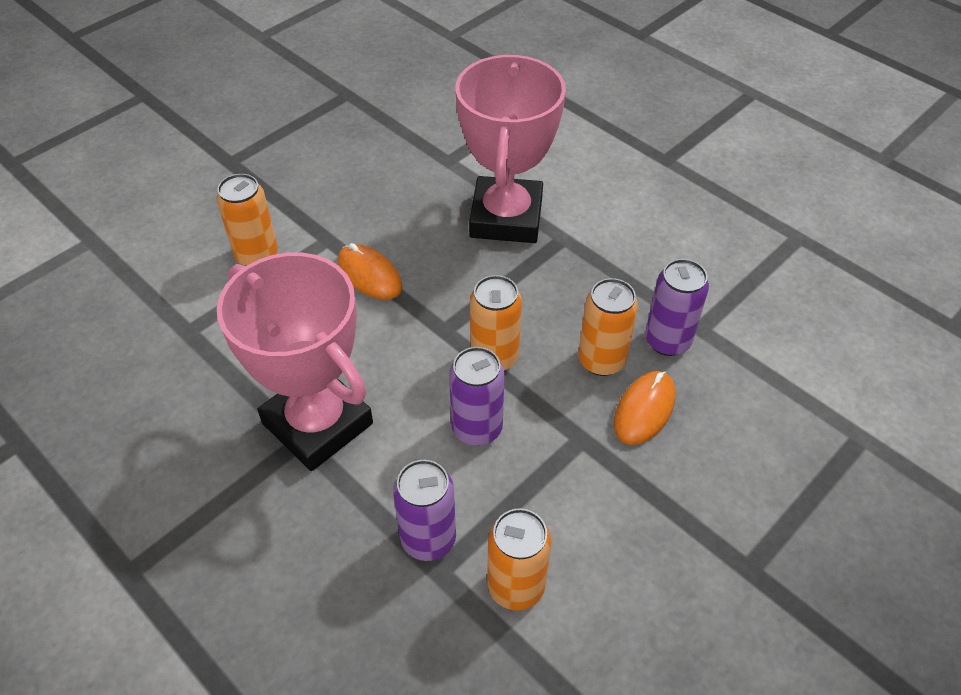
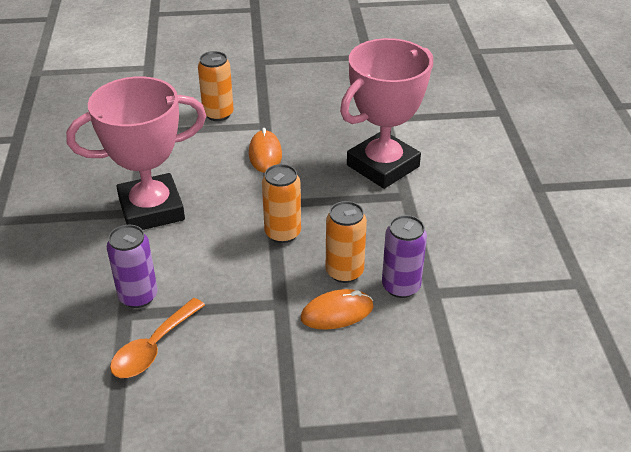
camera: 40 degrees right, 10 degrees down
pink trophy [217,253,373,471] -> pink trophy turned 75 degrees clockwise [66,76,206,230]
purple can [449,347,505,446] -> none
orange can [487,508,551,610] -> orange spoon [110,298,205,378]

